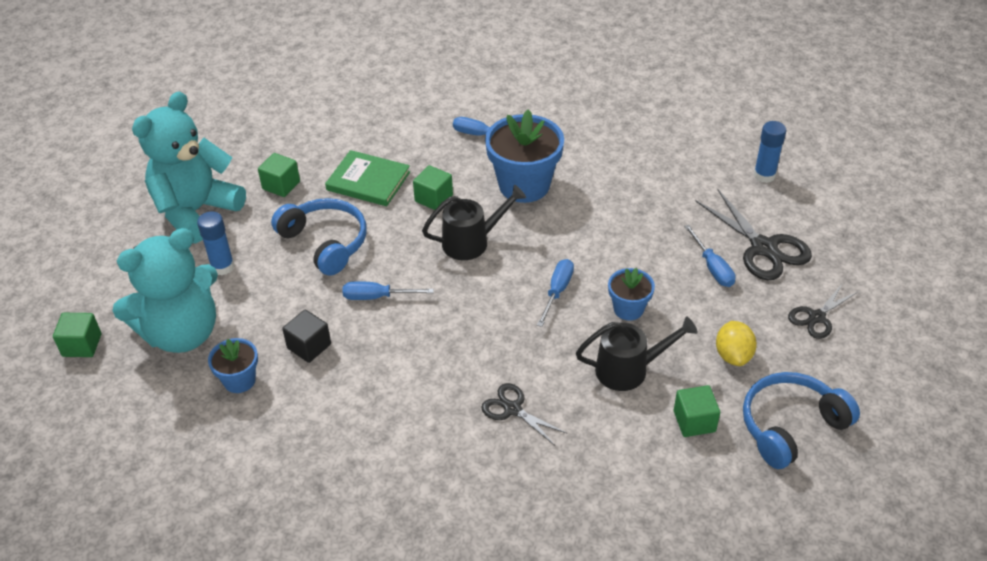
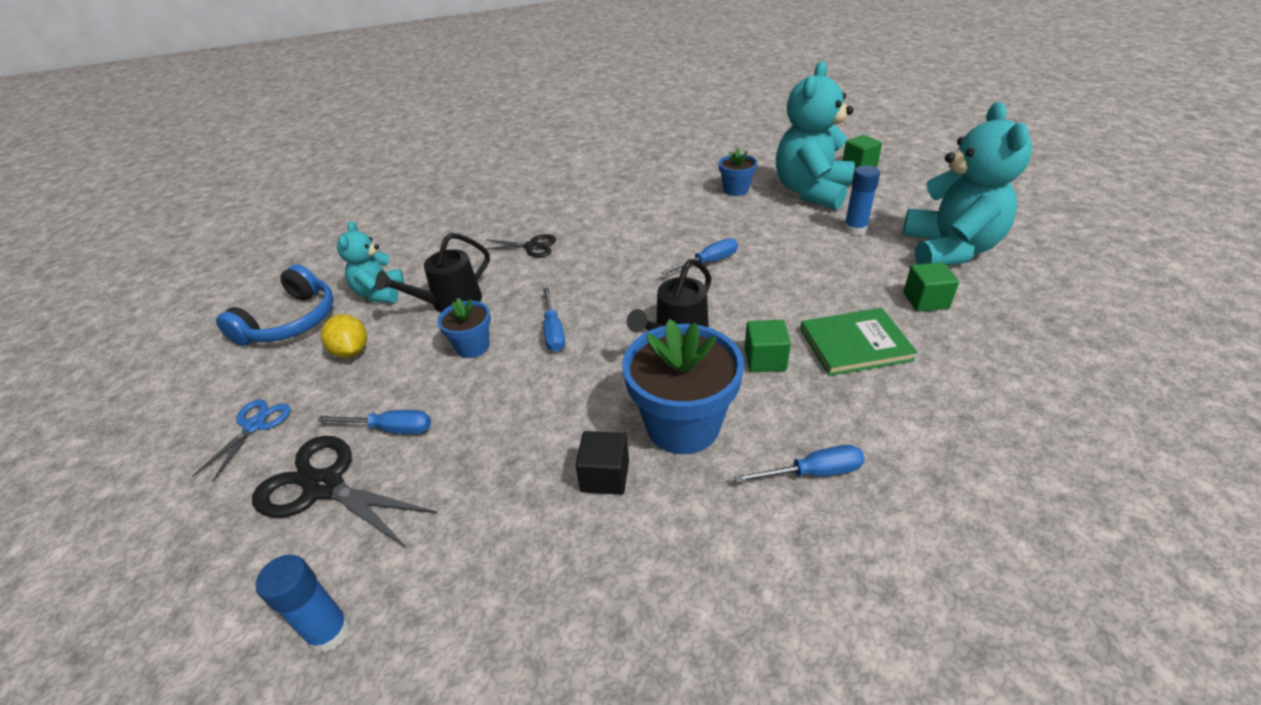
camera: 150 degrees right, 5 degrees down
blue headphones [271,198,367,276] -> none
black cube [282,310,331,363] -> black cube moved to [575,431,629,495]
green cube [674,385,720,437] -> turquoise teddy bear [337,221,404,303]
blue screwdriver [684,225,736,287] -> blue screwdriver turned 150 degrees clockwise [317,410,431,434]
black scissors [788,284,858,339] -> blue scissors [192,399,290,482]

